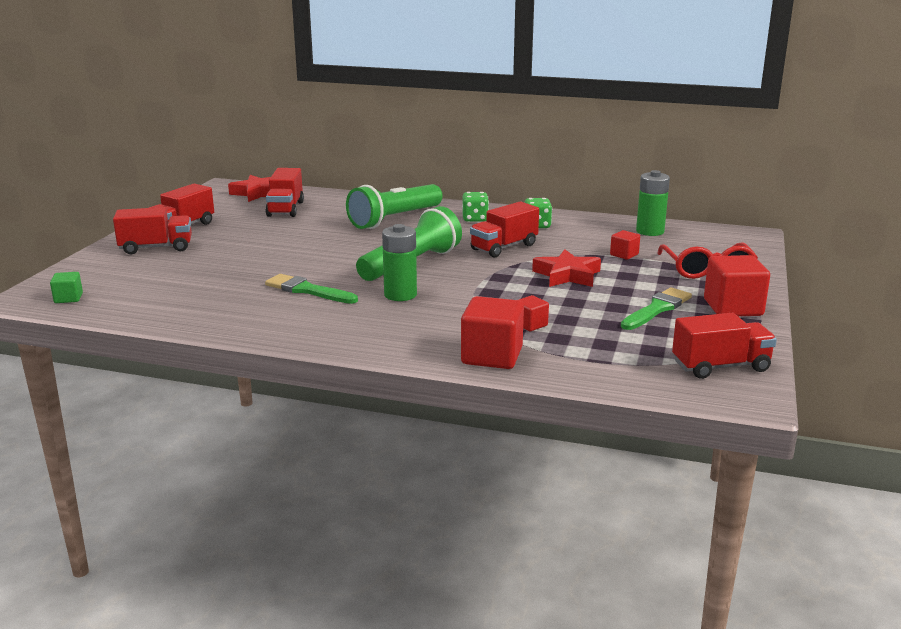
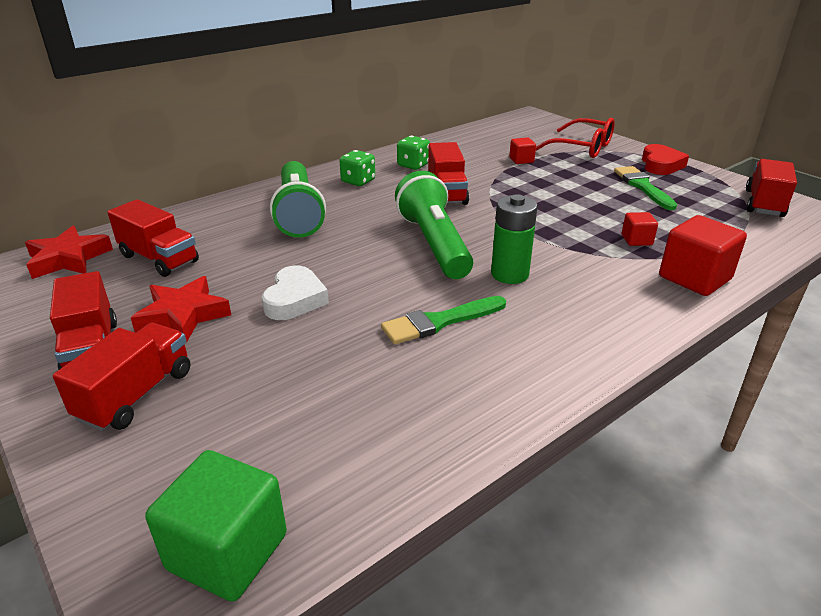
camera: 55 degrees left, 10 degrees up
green cube [50,272,83,303] -> green cube [145,450,287,602], size x1.93
red star [532,249,601,287] -> red star moved to [131,276,231,343]
green battery [636,170,670,236] -> none
red cube [704,255,770,316] -> red heart [642,144,689,175]
none -> white heart [262,266,329,320]

